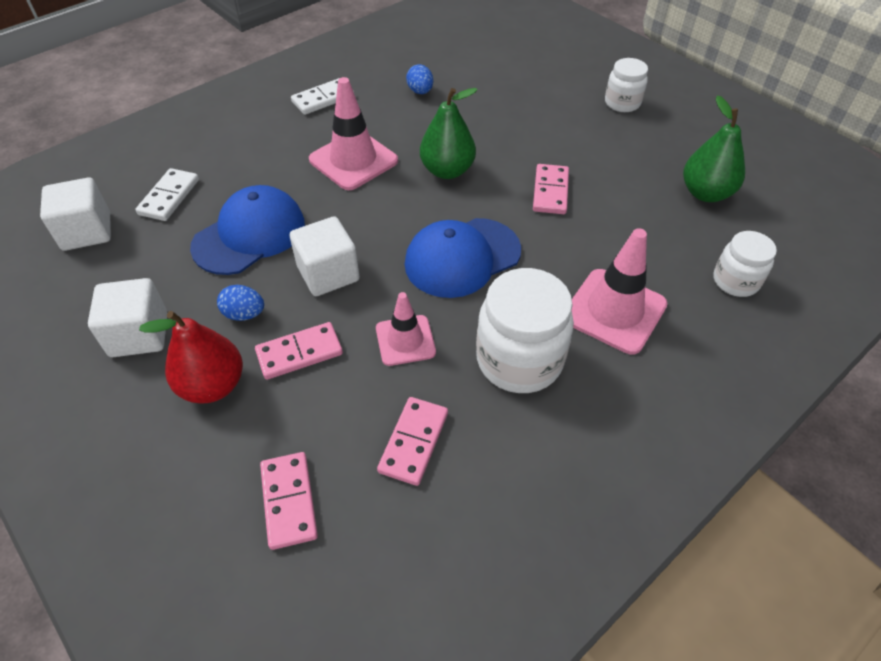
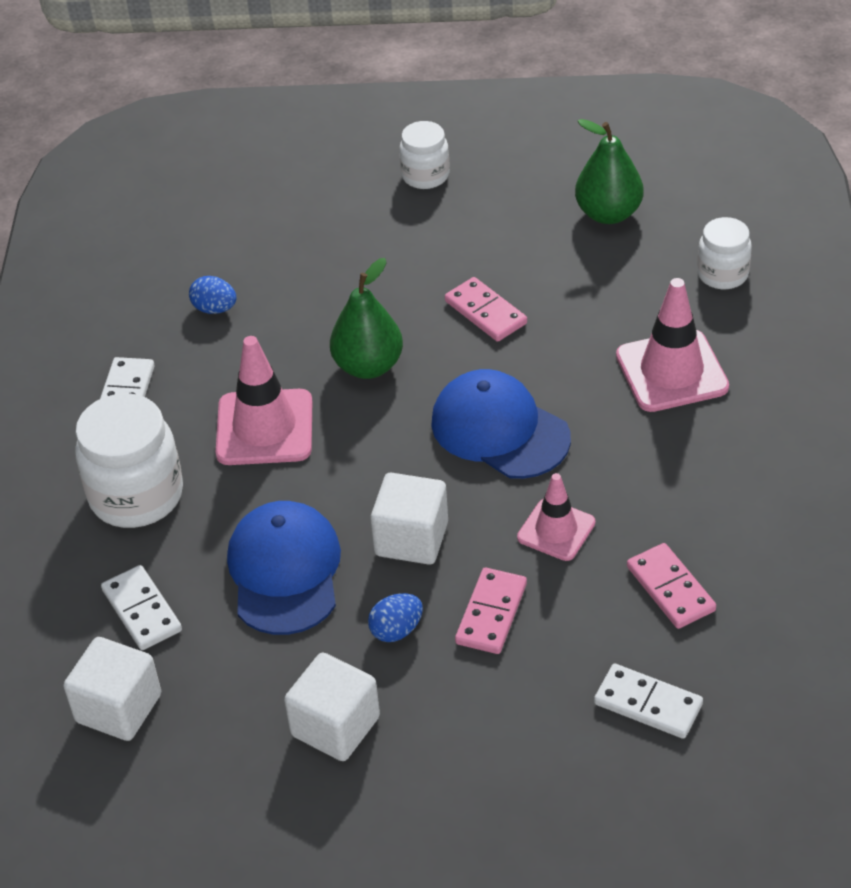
camera: 45 degrees left, 5 degrees down
red pear [139,311,243,403] -> none
pink domino [260,452,318,550] -> white domino [594,664,703,739]
blue cap [405,218,521,298] -> blue cap turned 120 degrees clockwise [431,369,571,479]
white jar [476,268,574,393] -> white jar moved to [75,393,183,528]

